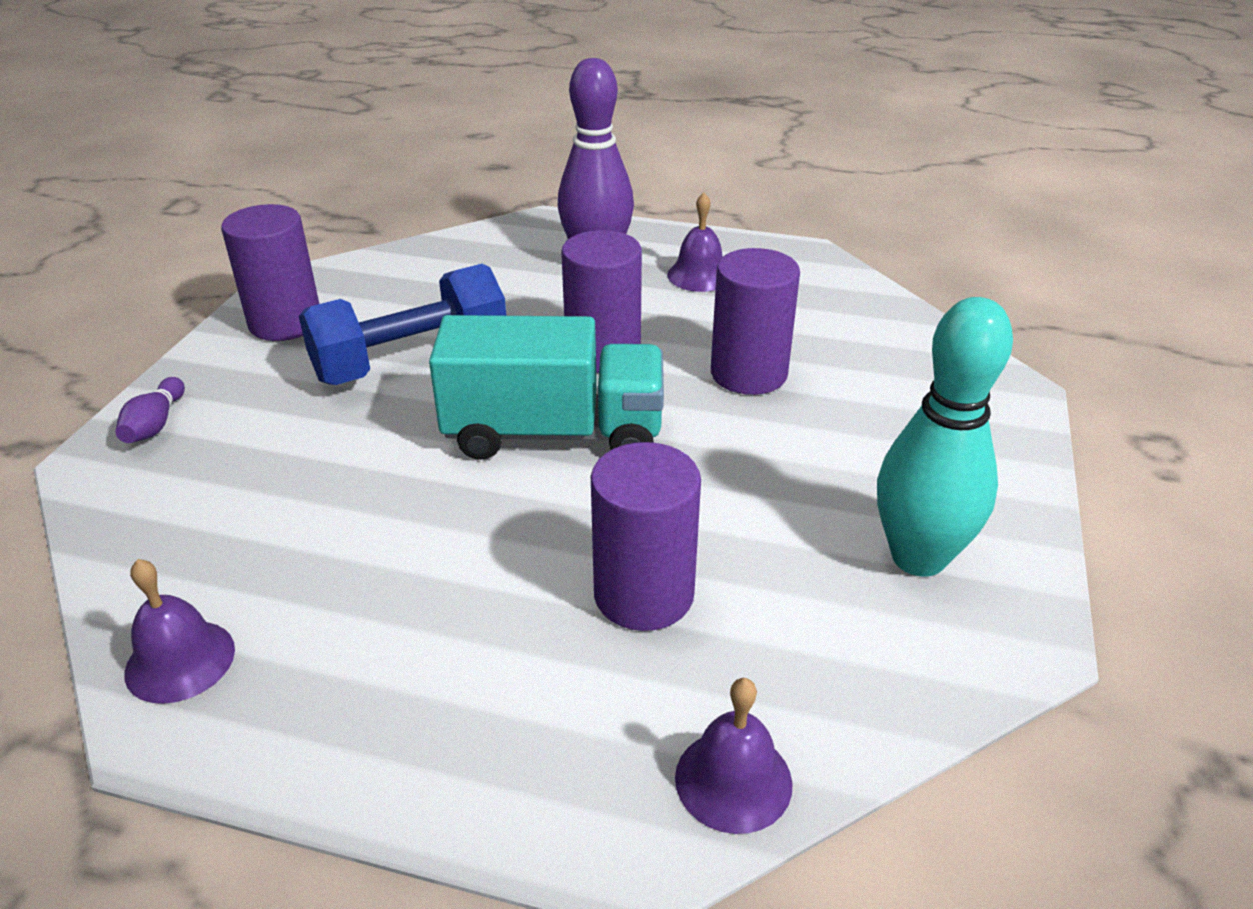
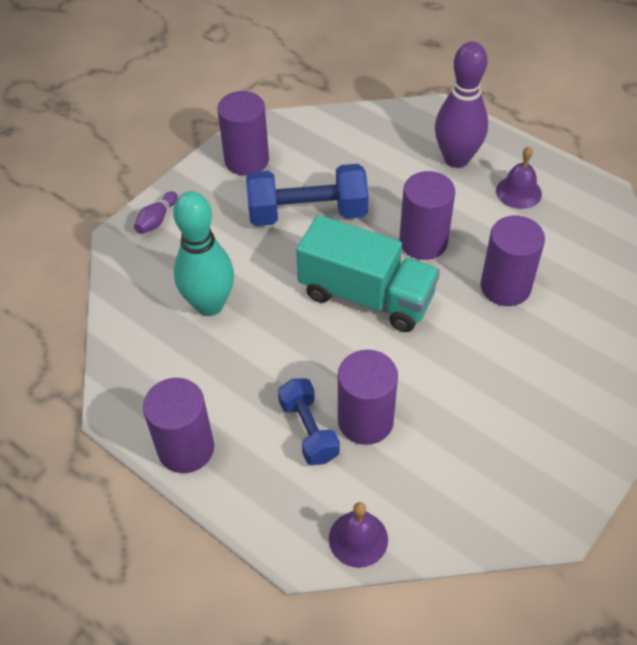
camera: 25 degrees right, 15 degrees up
purple bell [124,559,235,704] -> none
turquoise bowling pin [877,297,1013,577] -> turquoise bowling pin moved to [173,191,234,316]
none -> purple cylinder [143,378,214,473]
none -> blue dumbbell [278,378,340,465]

